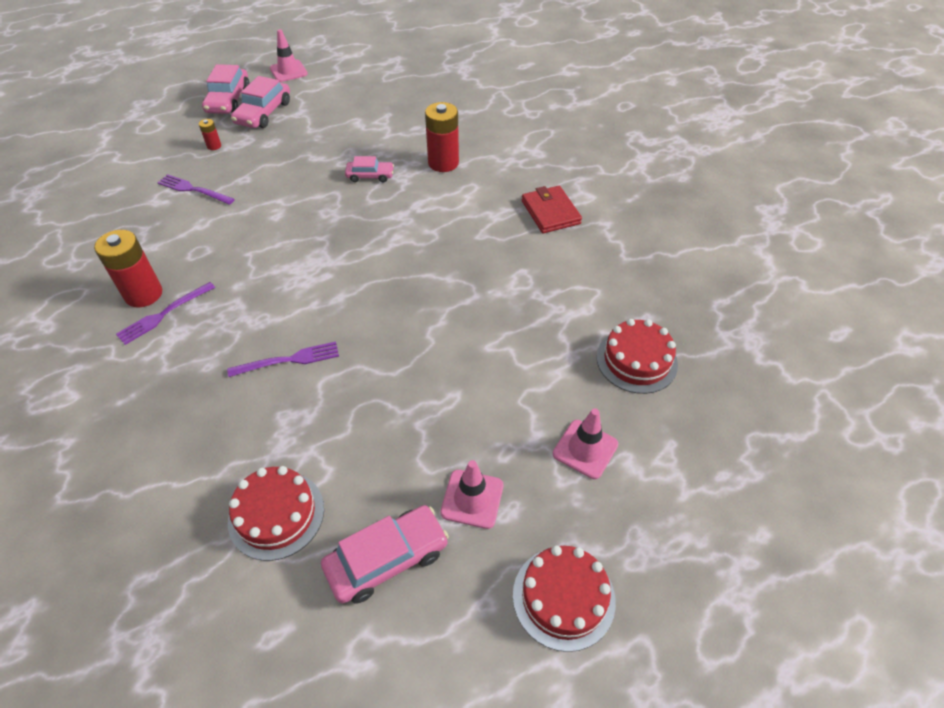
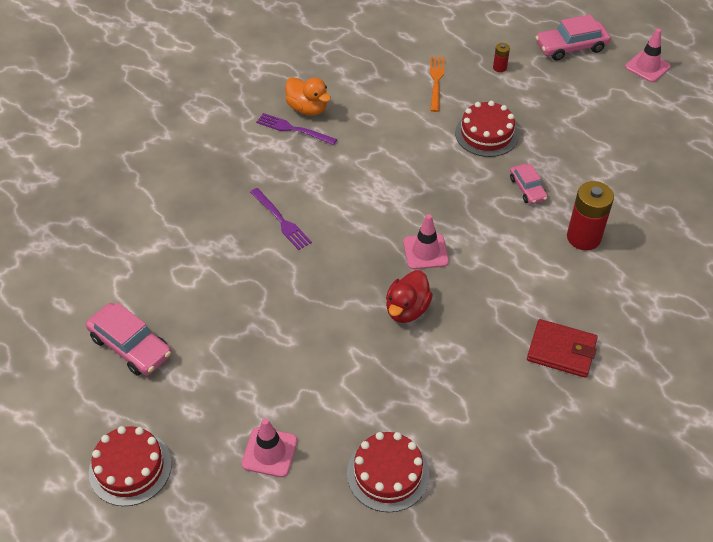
camera: 70 degrees right, 0 degrees up
red battery [94,230,162,307] -> orange duck [285,77,331,116]
purple fork [157,174,235,205] -> orange fork [430,56,445,112]
red cake [228,466,324,561] -> red cake moved to [455,101,519,157]
pink car [231,76,290,128] -> none
pink traffic cone [440,460,503,529] -> pink traffic cone moved to [403,214,449,270]
red wallet [522,186,582,233] -> red wallet turned 60 degrees clockwise [527,319,598,378]
none -> red duck [386,270,433,323]

